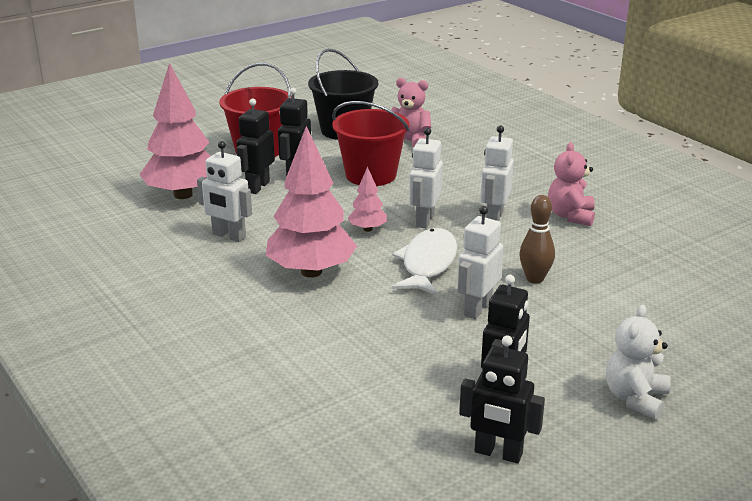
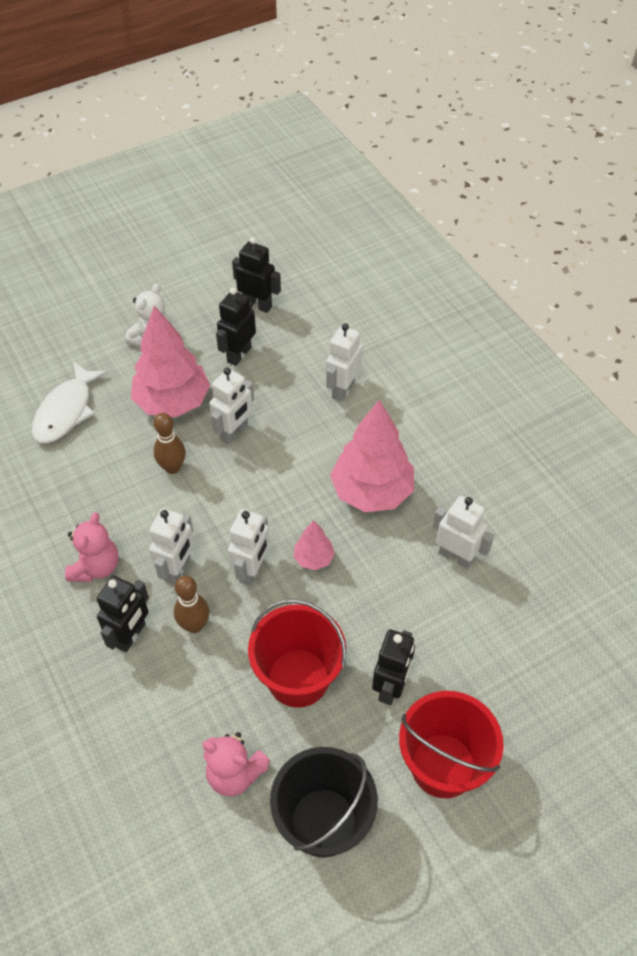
camera: 175 degrees left, 25 degrees up
pink tree [139,63,211,199] -> pink tree moved to [131,305,210,417]
black robot [236,99,275,194] -> black robot moved to [97,576,149,652]
white fish [392,228,457,295] -> white fish moved to [32,361,108,443]
none -> brown bowling pin [174,575,209,633]
none -> white robot [326,323,363,402]

